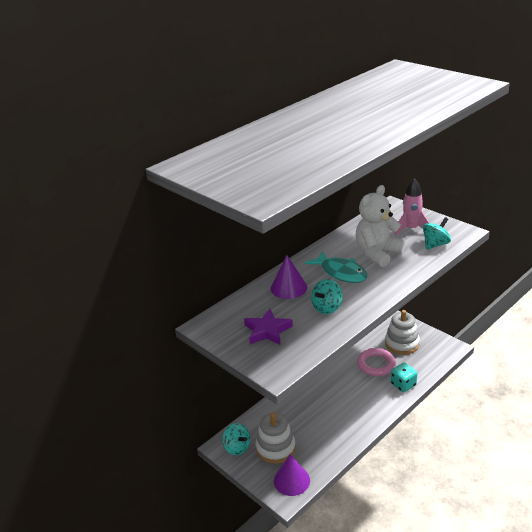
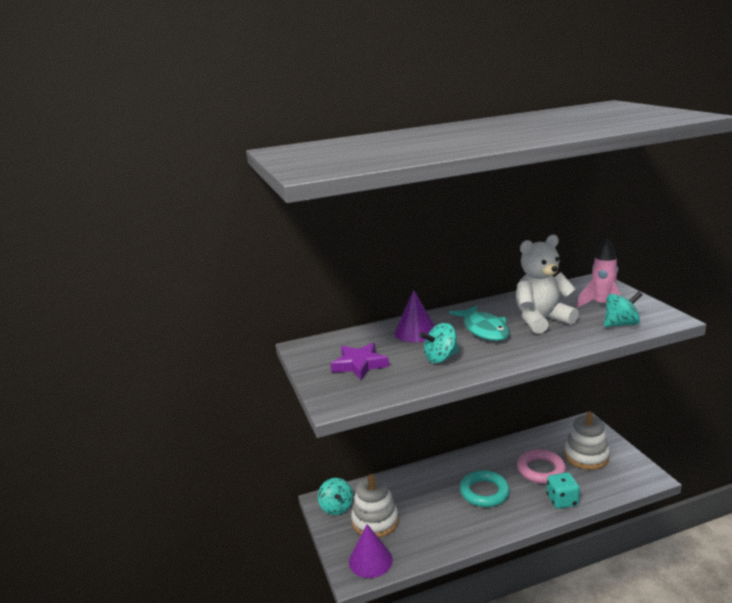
camera: 25 degrees right, 10 degrees down
none -> turquoise ring [460,470,510,507]

